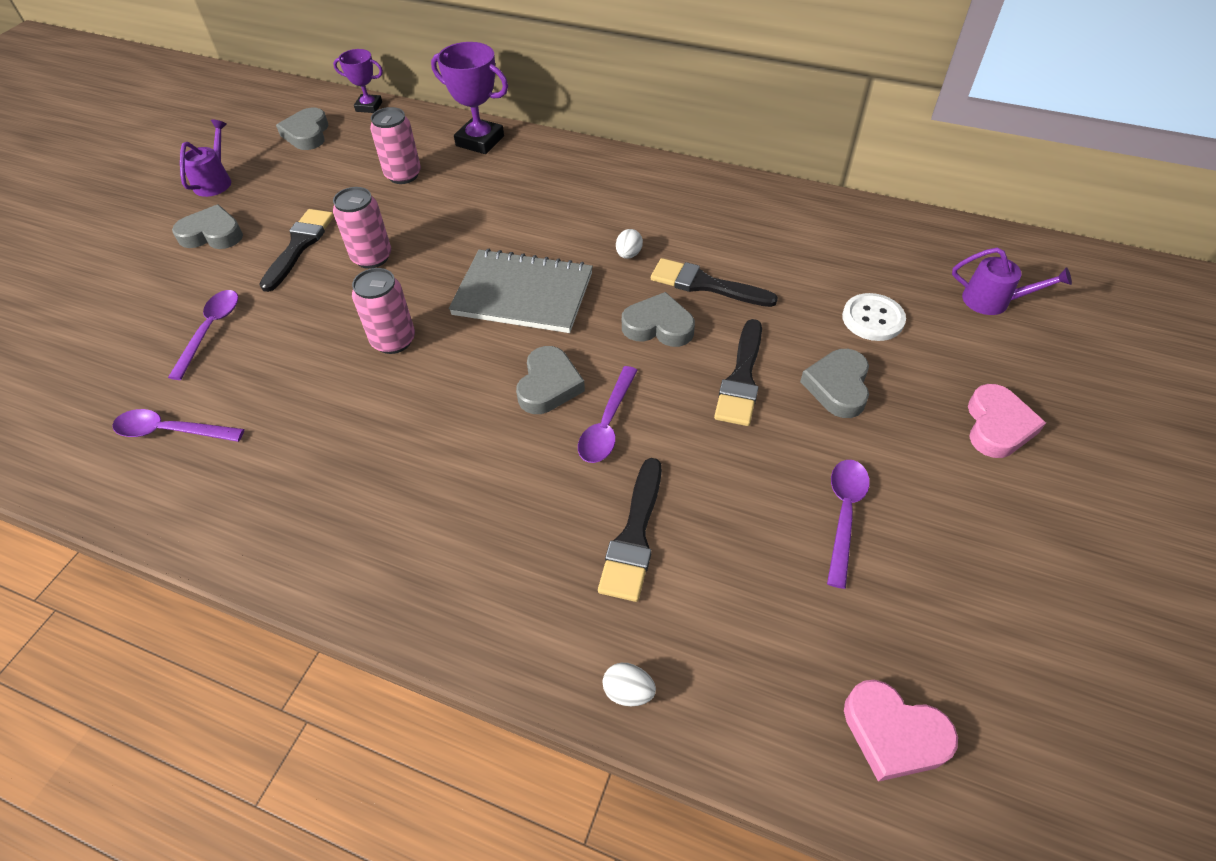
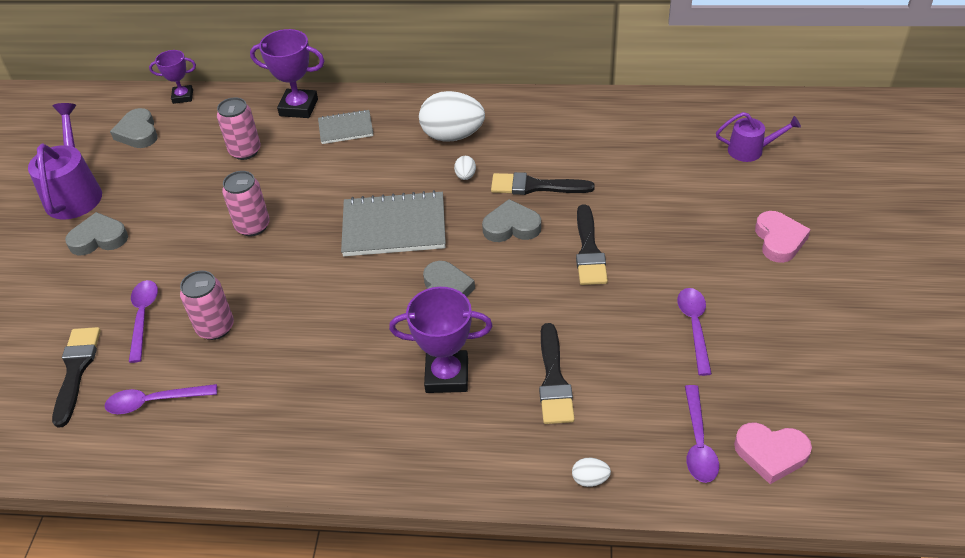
camera: 15 degrees left, 5 degrees down
purple watering can [180,120,231,197] -> purple watering can [28,103,102,220], size x1.67
black brush [259,209,334,292] -> black brush moved to [52,327,101,428]
pink can [352,268,415,354] -> pink can moved to [180,271,234,340]
purple spoon [578,366,638,463] -> purple spoon moved to [685,385,719,483]
grey heart [800,349,869,418] -> none
white button [842,293,906,341] -> none
none -> grey notebook [318,109,373,144]
none -> purple trophy [389,287,493,393]
none -> white egg [419,91,485,142]

